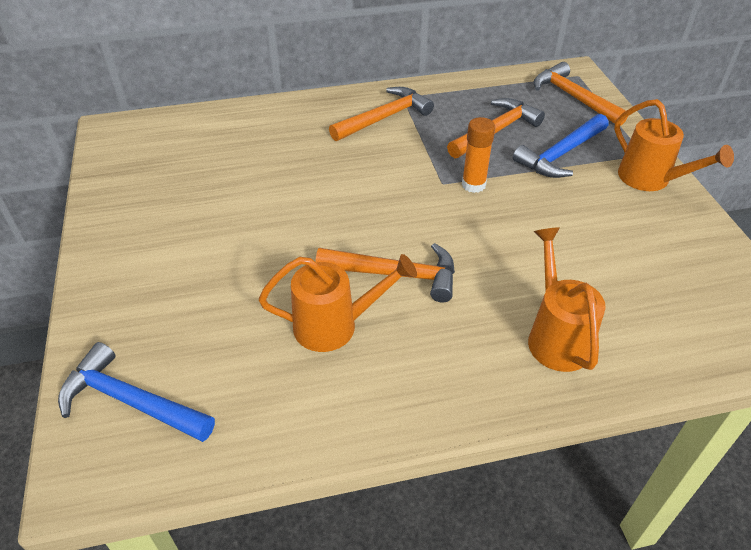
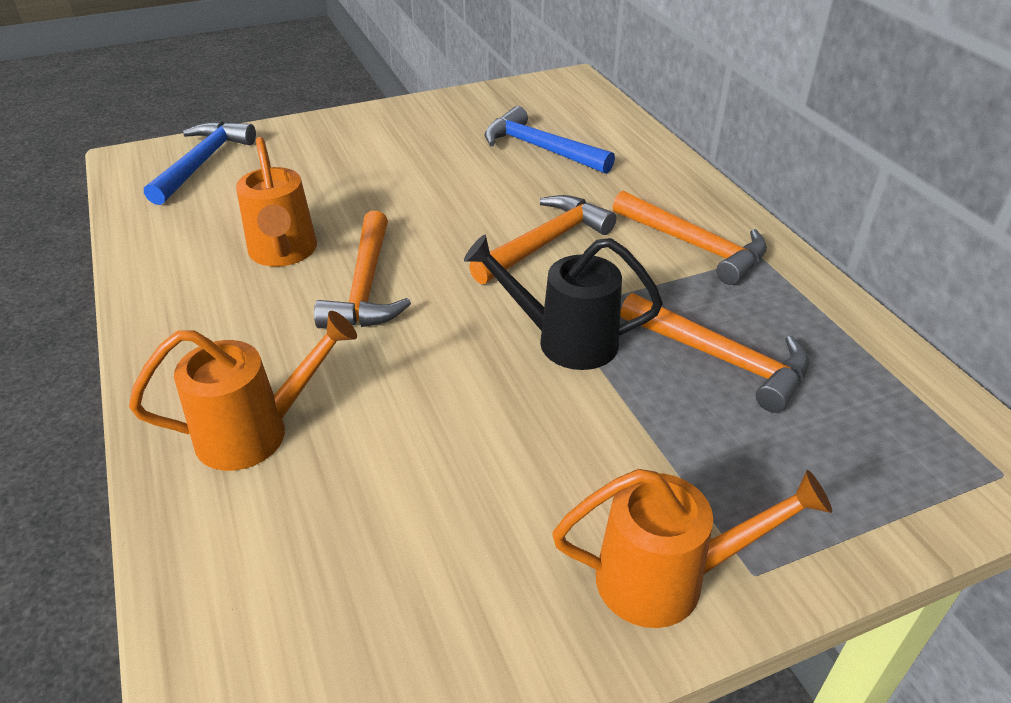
camera: 80 degrees right, 5 degrees down
orange glue stick [462,117,495,193] -> black watering can [464,235,663,370]
blue hammer [513,114,609,178] -> blue hammer moved to [485,106,615,174]
orange hammer [534,62,628,126] -> orange hammer moved to [469,195,616,284]
orange watering can [614,99,734,191] -> orange watering can turned 135 degrees counterclockwise [552,469,832,628]

